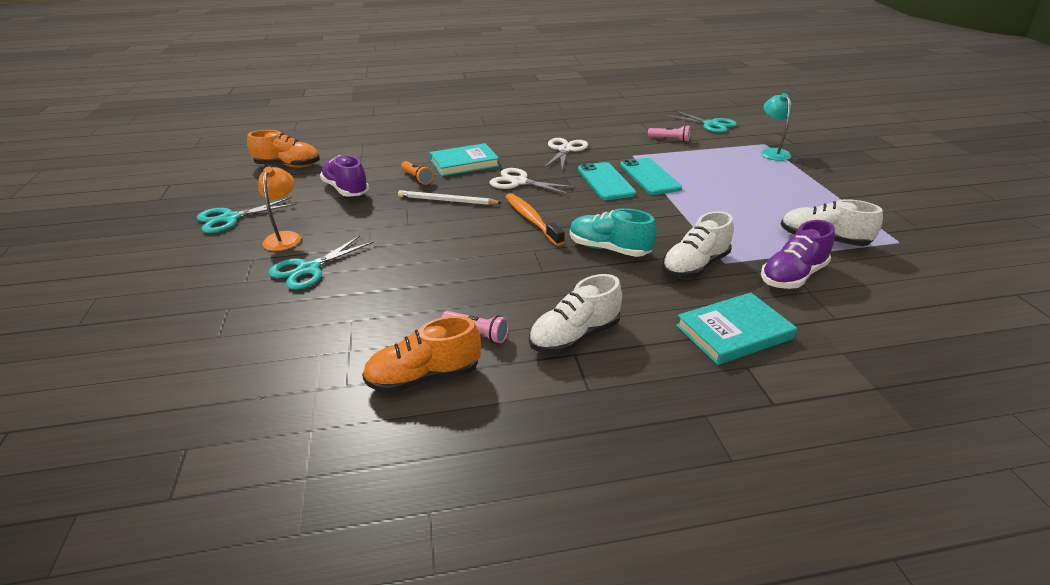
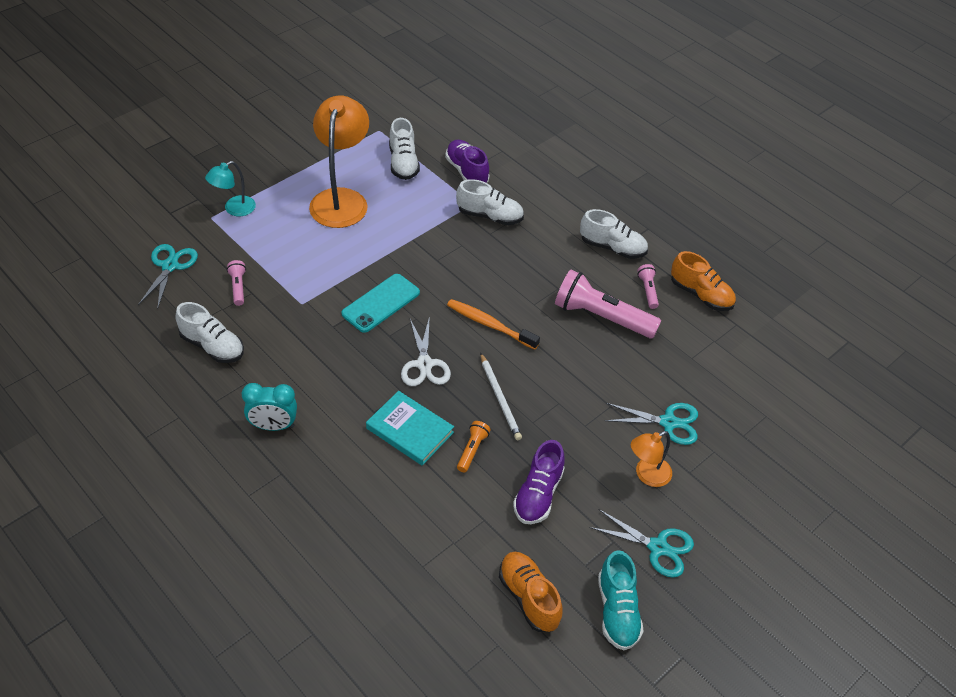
camera: 125 degrees left, 15 degrees up
orange toothbrush [505,193,565,246] -> orange toothbrush turned 90 degrees clockwise [447,299,540,350]
white scissors [544,138,588,169] -> none
turquoise shoe [570,208,657,257] -> turquoise shoe moved to [598,550,644,650]
turquoise phone [620,158,682,195] -> none
turquoise book [676,293,797,365] -> none
purple shoe [761,220,835,289] -> purple shoe turned 135 degrees counterclockwise [445,140,490,183]
none -> white shoe [175,302,244,363]
none -> turquoise clock [242,383,297,431]
none -> orange lamp [309,96,369,228]
none -> pink flashlight [555,270,661,338]

